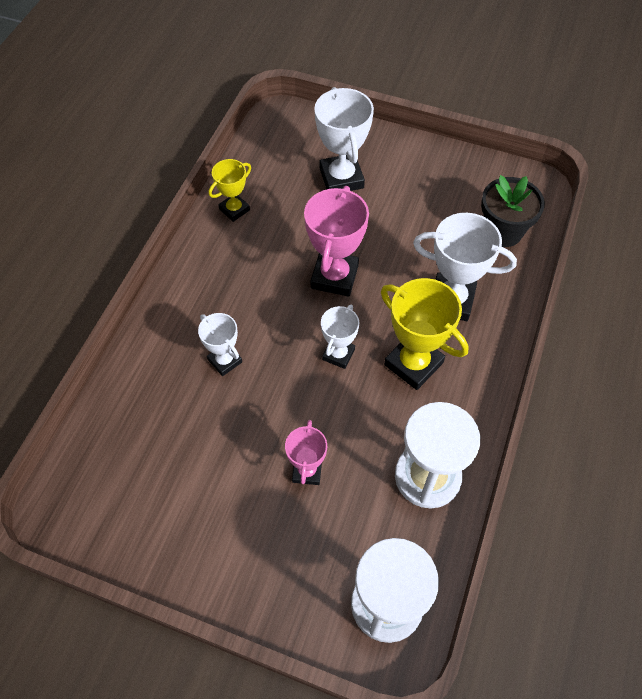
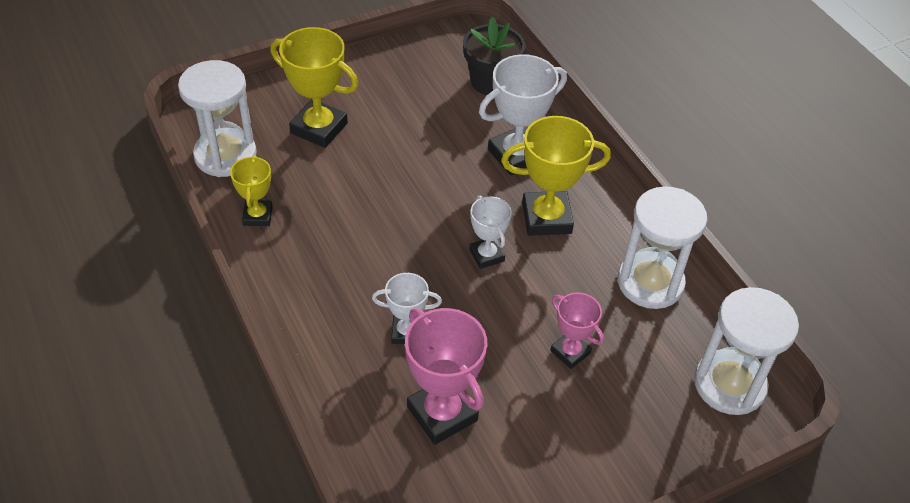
camera: 50 degrees left, 10 degrees down
pink trophy [304,186,369,297] -> pink trophy moved to [405,308,488,445]
white trophy [314,87,374,191] -> yellow trophy [270,27,358,148]
none -> white hourglass [178,60,257,177]

